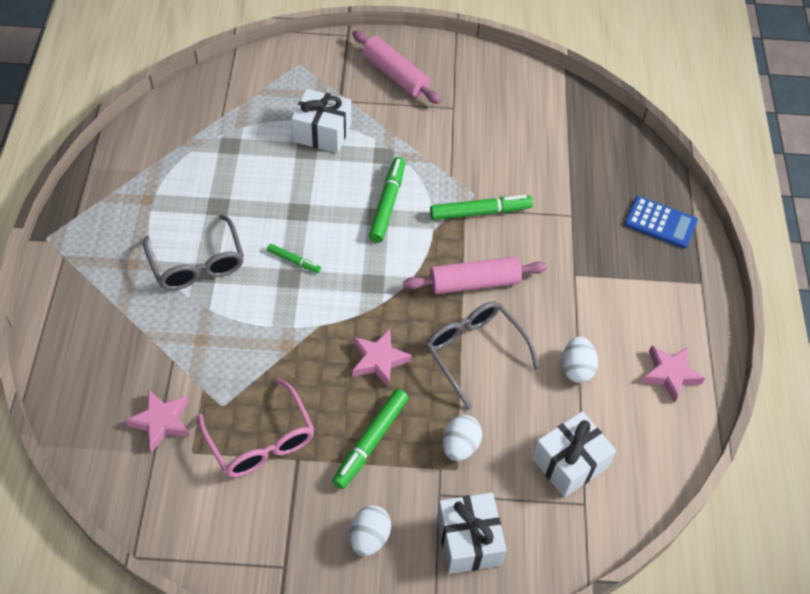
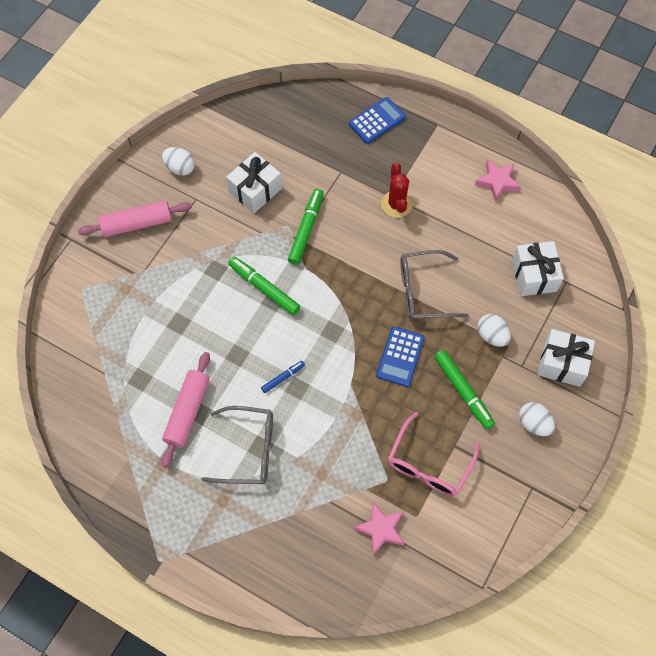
camera: 60 degrees left, 10 degrees up
pink glasses [198,378,314,477] -> pink glasses turned 120 degrees clockwise [388,412,480,496]
green marker [267,244,321,273] -> blue marker [261,361,305,393]
white gift [292,89,351,153] -> white gift moved to [226,152,282,213]
pink star [352,329,412,388] -> blue calculator [376,327,425,387]
pink rolling pin [404,257,547,294] -> pink rolling pin moved to [161,352,210,468]
white egg [562,336,598,383] -> white egg moved to [162,147,195,176]
none -> red cactus [381,163,413,218]

